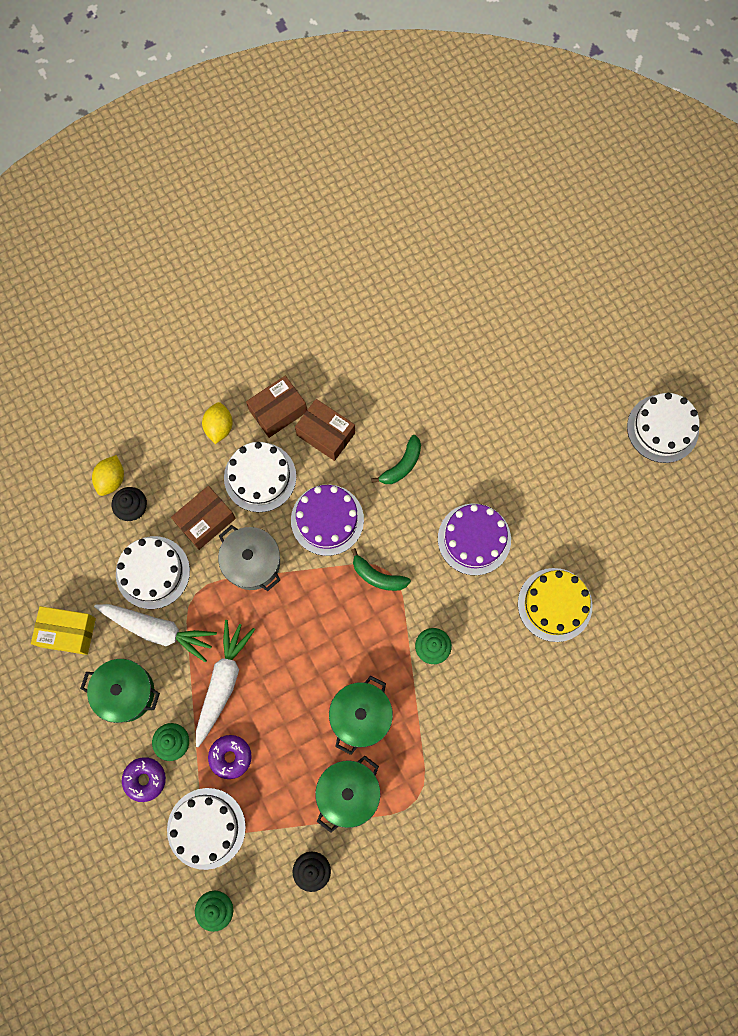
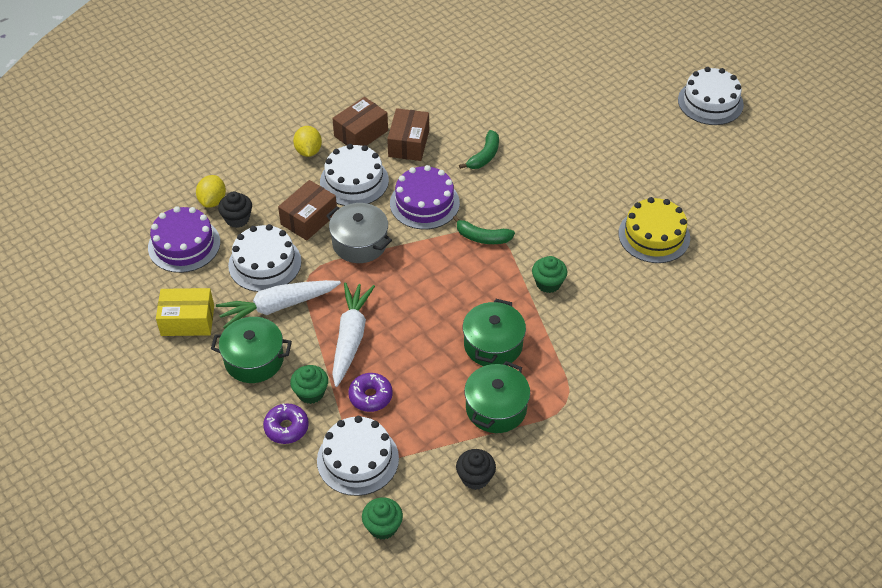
camera: 10 degrees left, 25 degrees down
white carrot [94,604,217,663] -> white carrot turned 150 degrees clockwise [216,280,341,329]
brown box [295,399,355,461] -> brown box turned 75 degrees clockwise [387,108,429,161]
purple cake [438,503,511,575] -> purple cake moved to [148,206,220,273]

